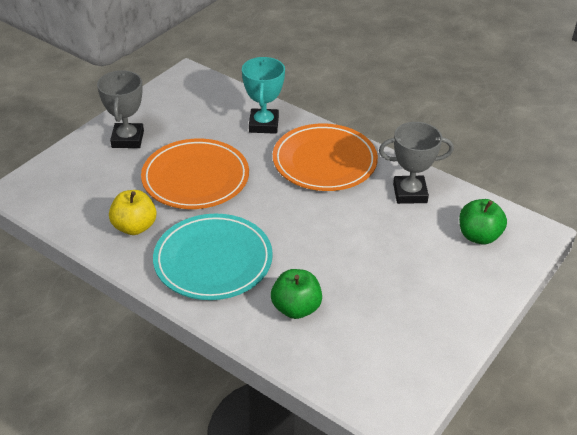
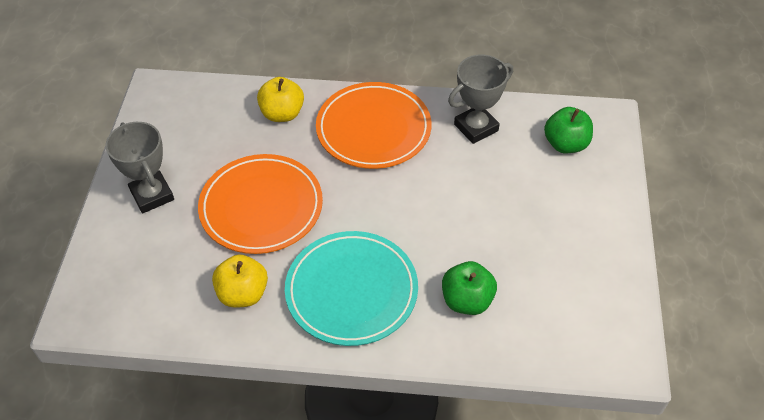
camera: 30 degrees left, 10 degrees up
turquoise trophy [242,57,285,134] -> yellow apple [257,77,304,122]

